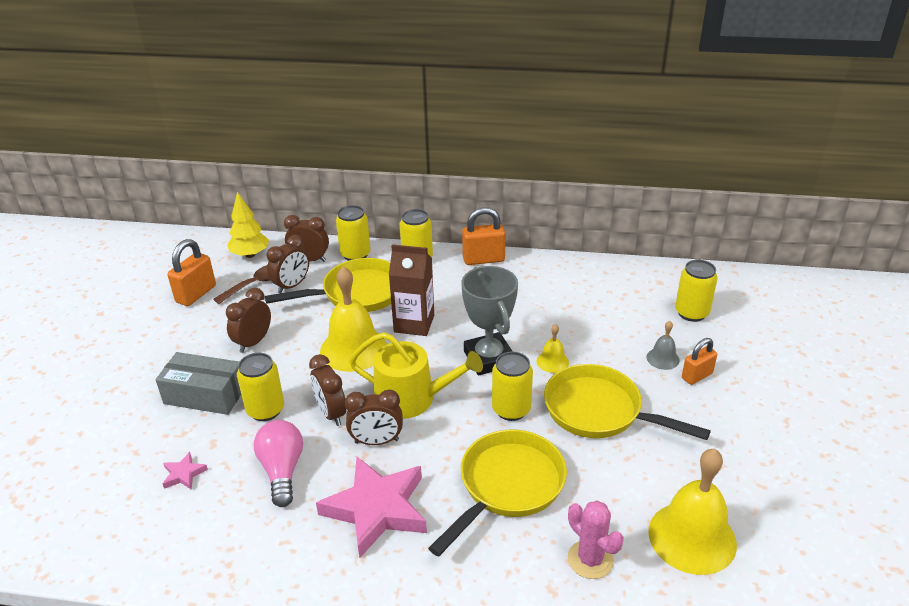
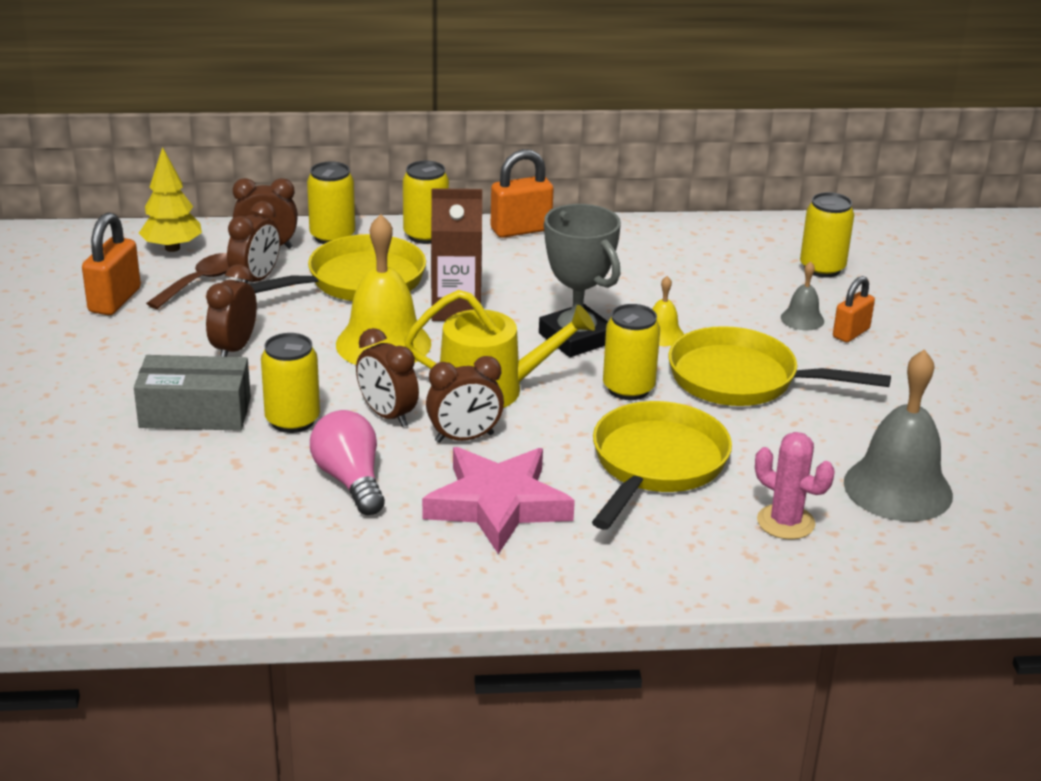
camera: 15 degrees left, 5 degrees down
pink star [163,452,208,490] -> none
yellow bell [648,449,737,575] -> grey bell [844,349,953,522]

